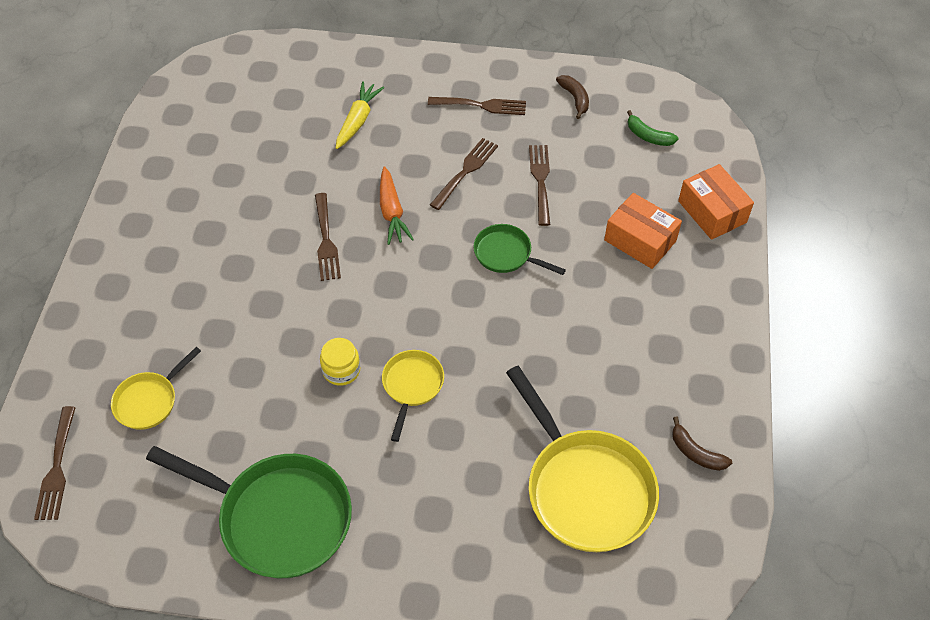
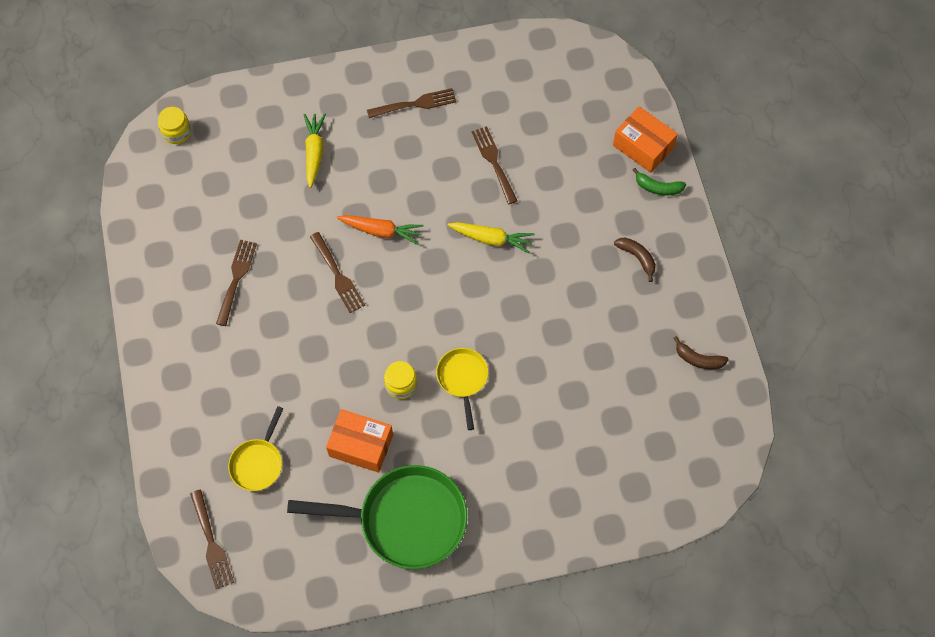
camera: 20 degrees left, 10 degrees up
orange carrot [380,166,414,245] -> orange carrot turned 45 degrees counterclockwise [337,215,424,245]
brown fork [430,138,498,210] -> brown fork moved to [216,240,257,326]
green pan [474,224,566,275] -> yellow carrot [448,222,534,253]
yellow pan [506,366,659,552] -> none
brown banana [556,75,589,119] -> brown banana moved to [614,237,656,282]
orange box [604,193,682,269] -> orange box moved to [326,409,393,473]
green banana [627,110,678,146] -> green banana moved to [633,168,686,195]
none -> yellow jar [158,107,191,144]

